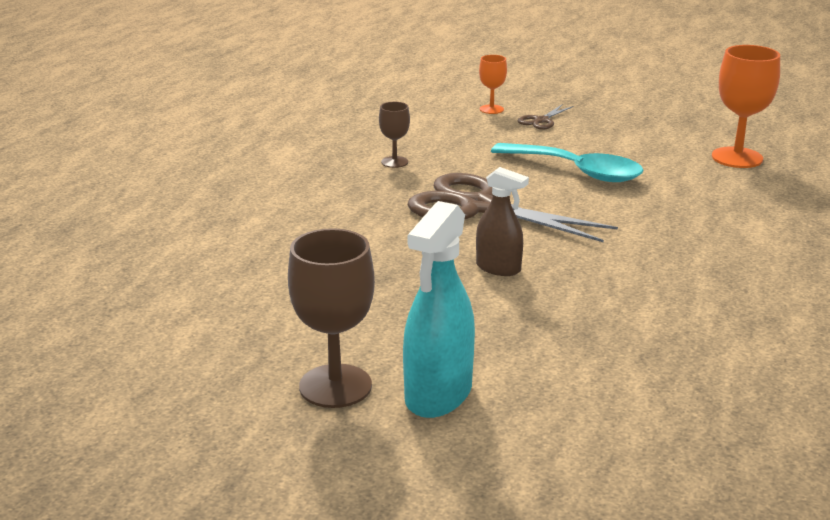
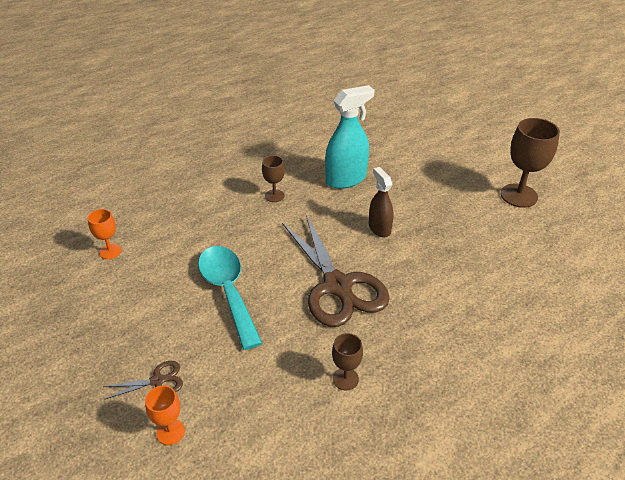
camera: 145 degrees left, 15 degrees up
turquoise spray bottle [403,201,475,418] -> turquoise spray bottle moved to [325,85,374,189]
orange goblet [712,45,780,168] -> orange goblet [88,209,121,259], size x0.54
none -> brown goblet [262,155,285,202]

